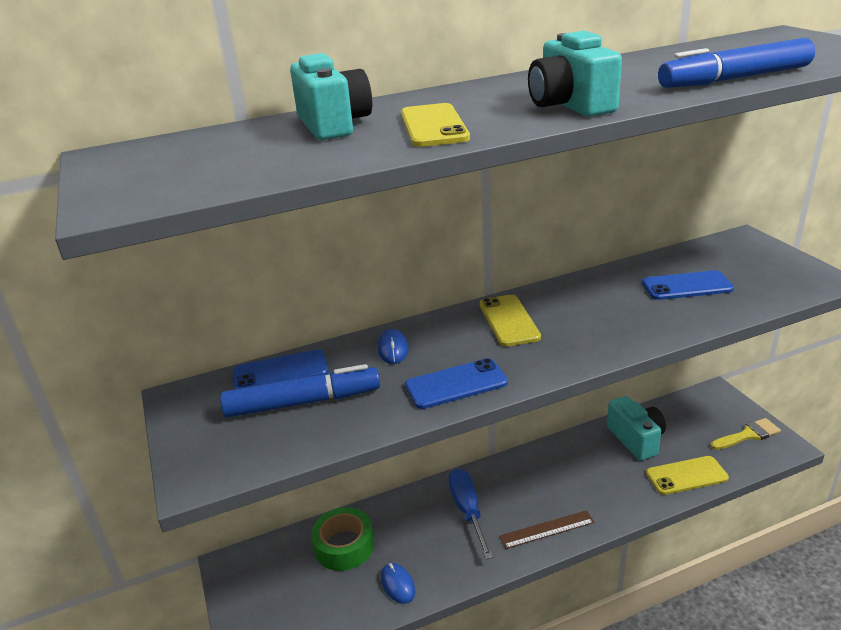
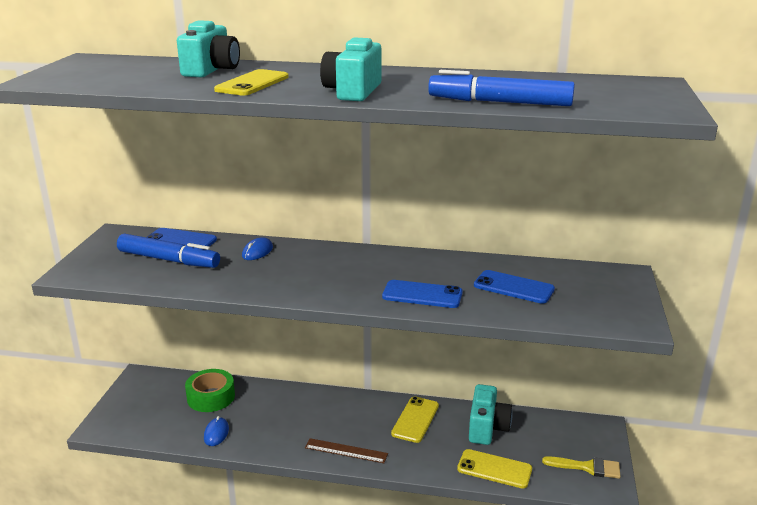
camera: 30 degrees right, 5 degrees down
blue phone [405,358,508,409] -> blue phone moved to [382,280,463,308]
blue screwdriver [449,469,493,559] -> none
yellow phone [479,295,541,347] -> yellow phone moved to [391,396,439,443]

